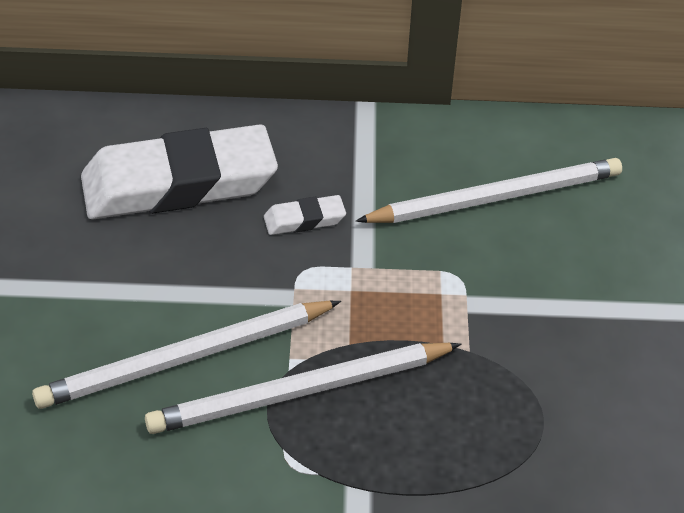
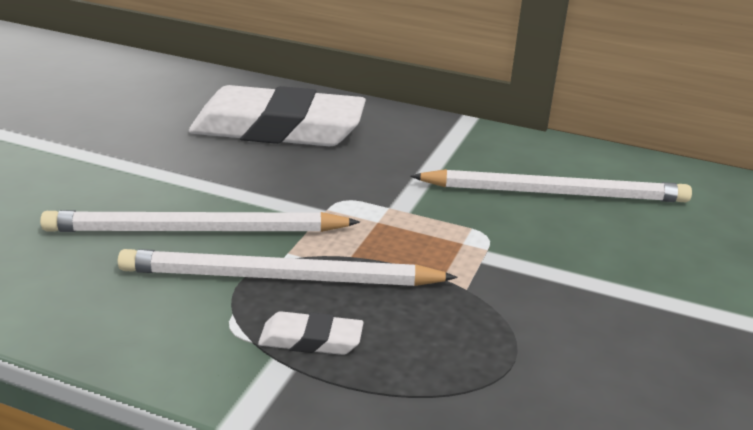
camera: 20 degrees right, 15 degrees down
white eraser [264,195,346,235] -> white eraser moved to [258,311,364,355]

